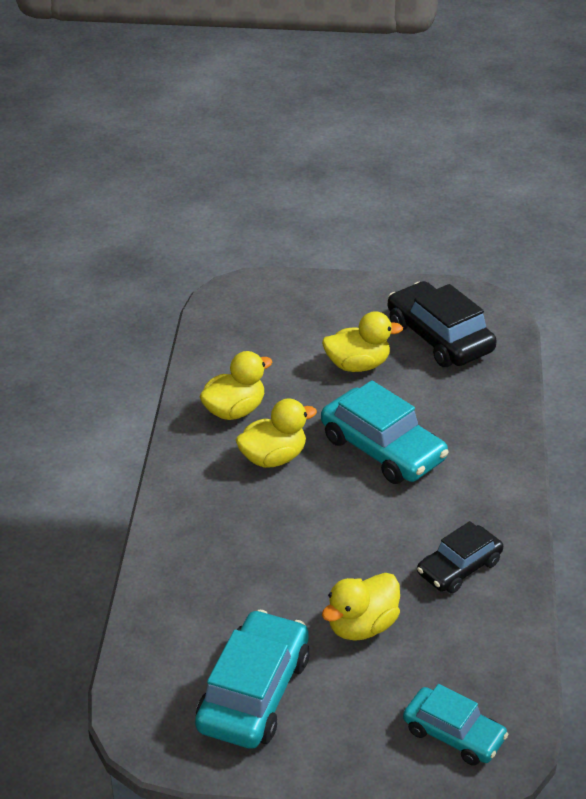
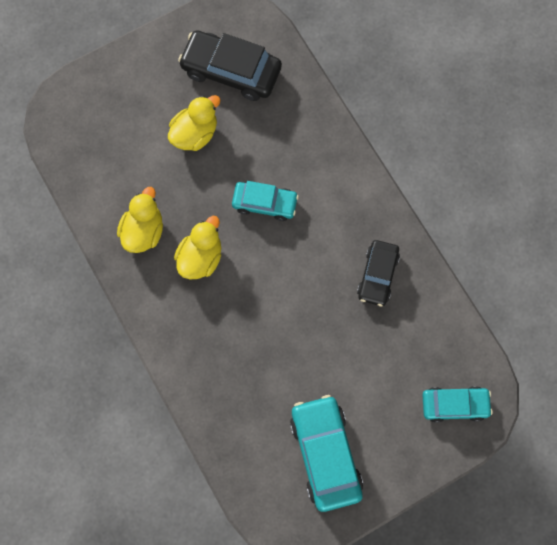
camera: 35 degrees left, 35 degrees up
turquoise car [321,380,449,484] -> turquoise car [232,181,299,221], size x0.63
yellow duck [322,573,400,641] -> none

